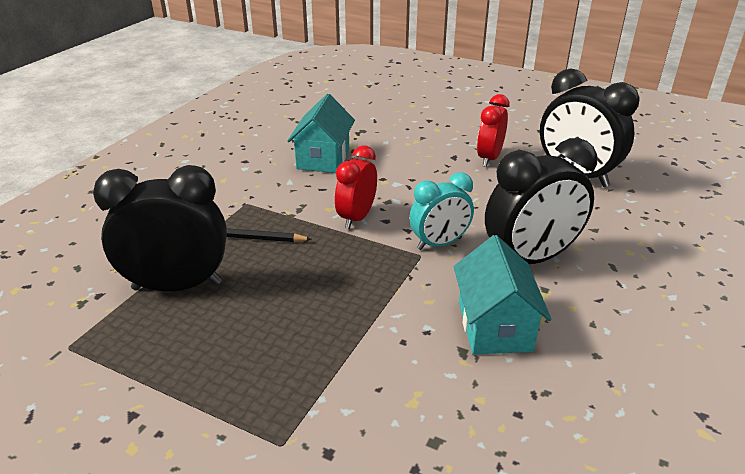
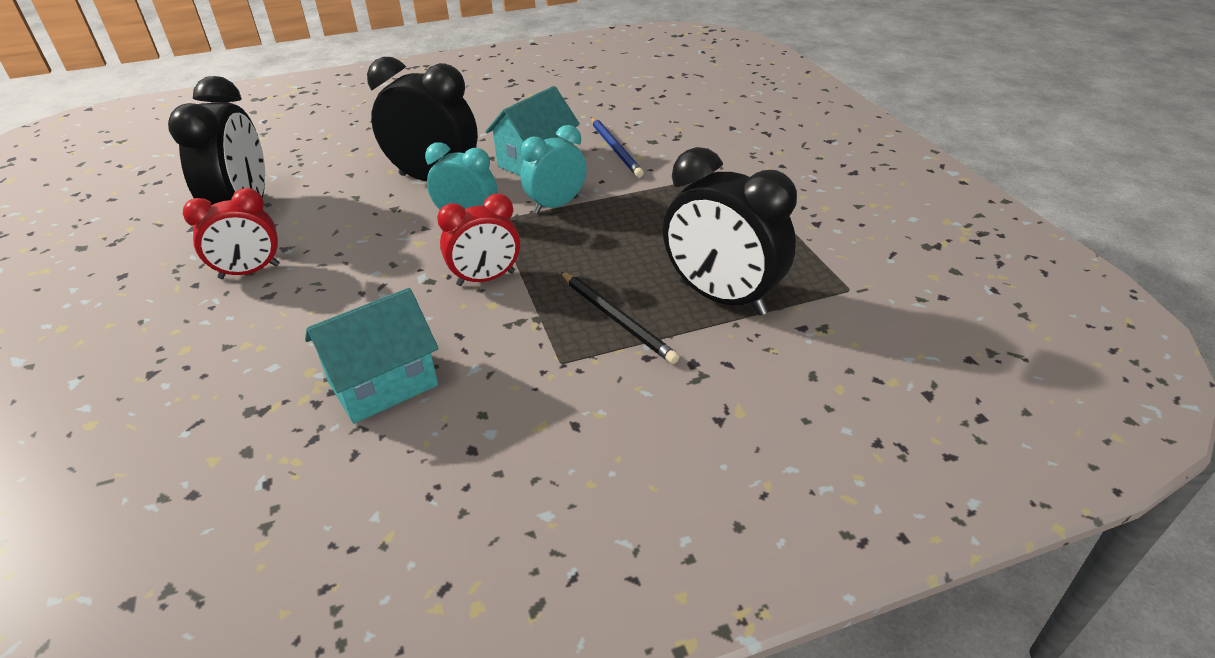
camera: 135 degrees left, 5 degrees up
none -> turquoise clock [520,125,587,214]
none -> blue pencil [591,117,644,177]

